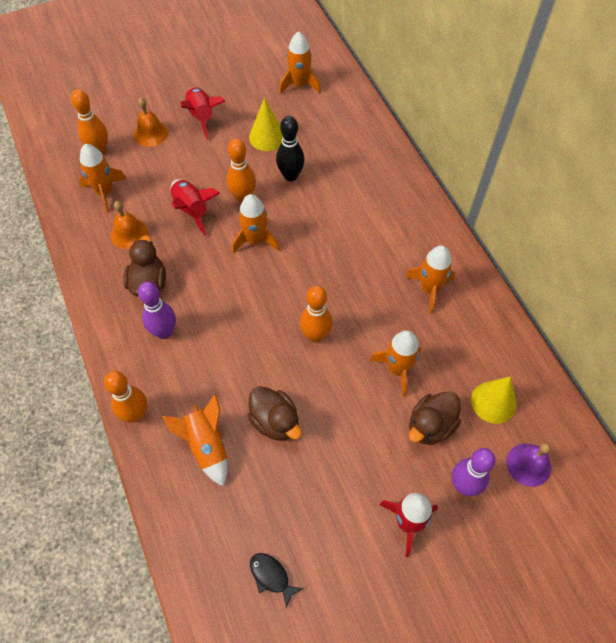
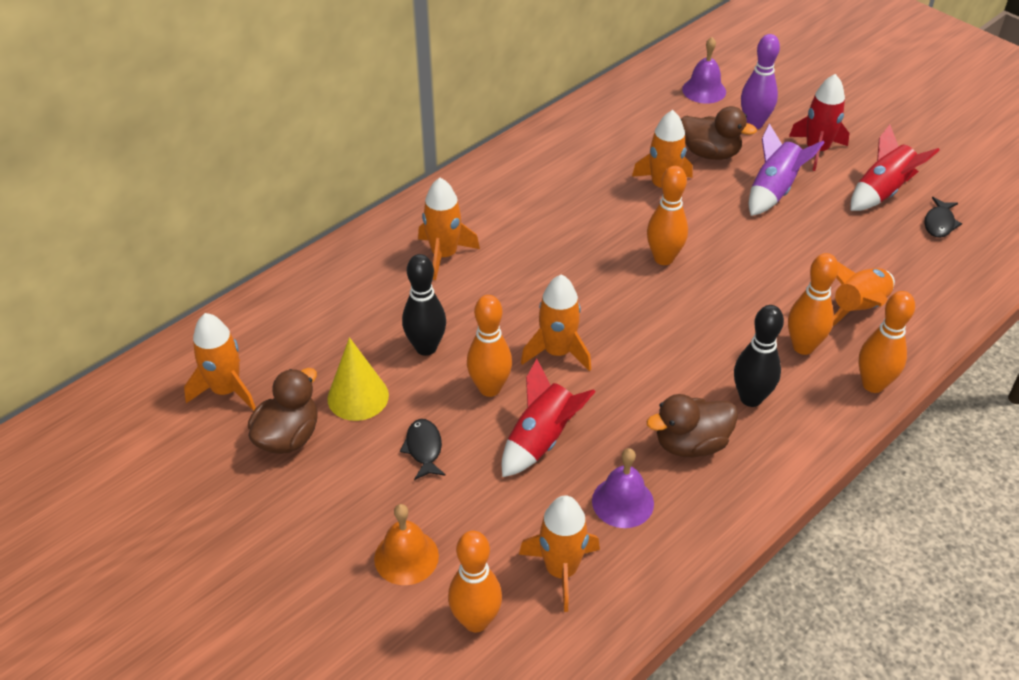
camera: 110 degrees left, 15 degrees down
orange bell [111,201,148,249] -> purple bell [592,448,654,528]
purple bowling pin [138,282,176,339] -> black bowling pin [734,305,784,407]
red rocket [180,87,226,140] -> red rocket moved to [851,125,940,211]
brown duck [247,386,302,441] -> brown duck moved to [248,368,317,454]
orange rocket [405,246,455,314] -> orange rocket moved to [418,178,480,280]
yellow cone [471,376,517,424] -> none
none -> black fish [400,419,446,480]
none -> purple rocket [749,123,825,216]
none -> orange bowling pin [788,253,839,355]

